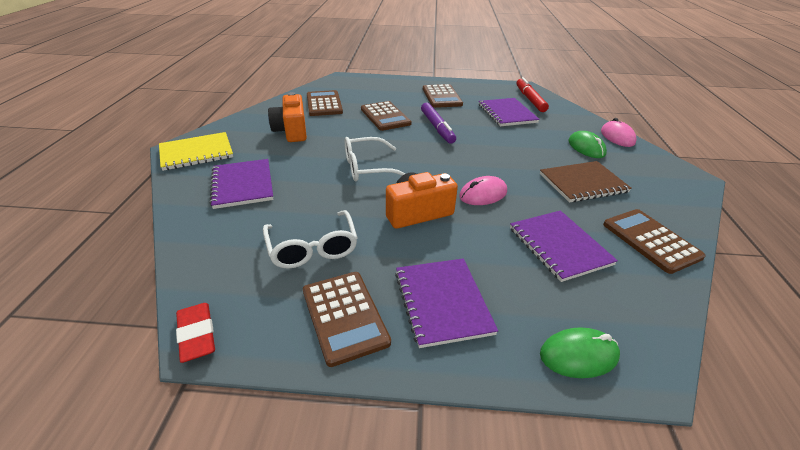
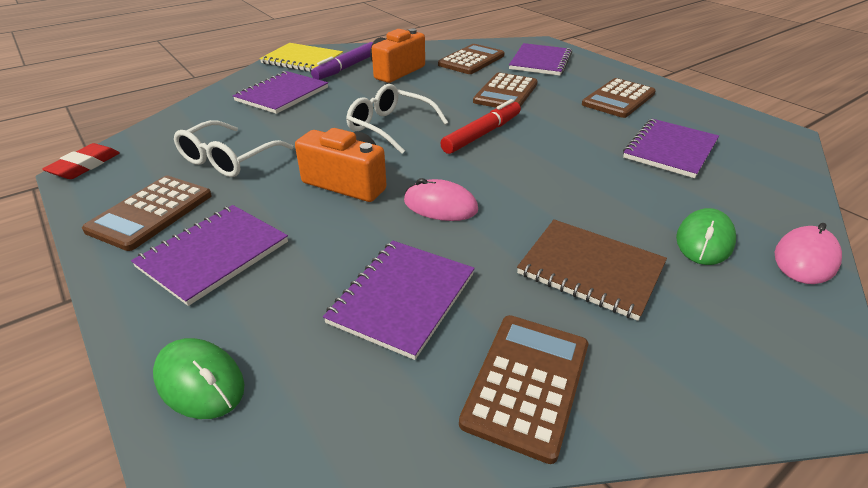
camera: 50 degrees right, 0 degrees up
purple marker [421,103,456,144] -> purple marker moved to [311,42,373,80]
red marker [516,77,549,112] -> red marker moved to [440,99,521,154]
none -> purple notebook [509,43,572,76]

